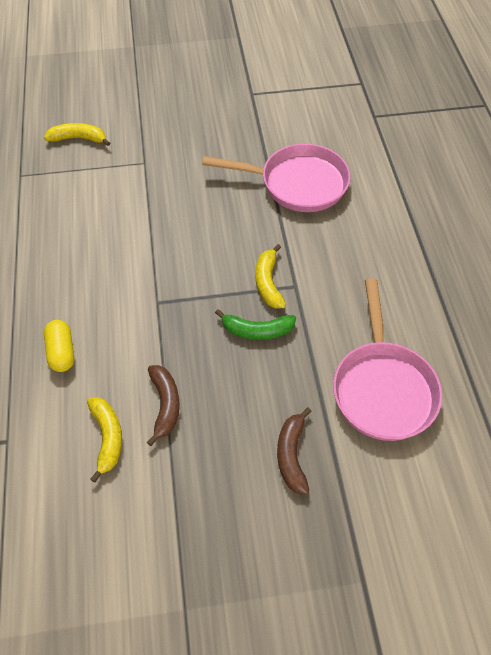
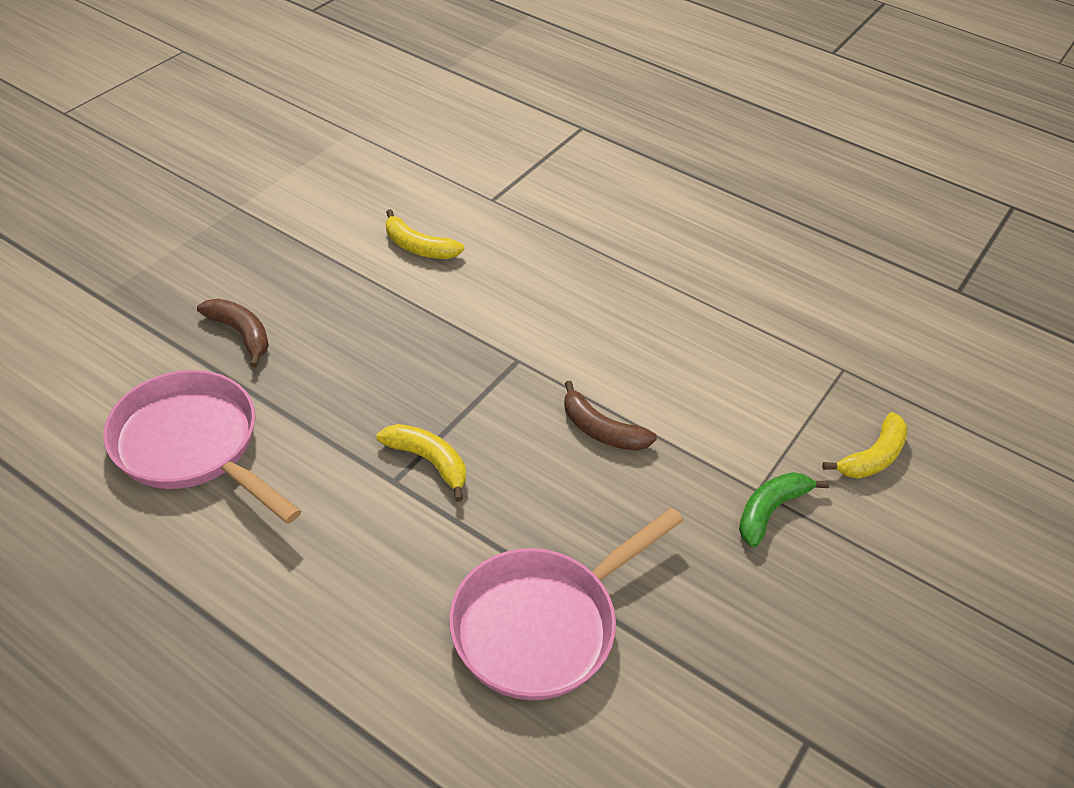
camera: 130 degrees right, 10 degrees down
yellow capsule [44,320,74,372] -> none
brown banana [147,365,180,446] -> brown banana moved to [564,381,657,451]
green banana [215,309,296,340] -> green banana moved to [739,472,829,548]

